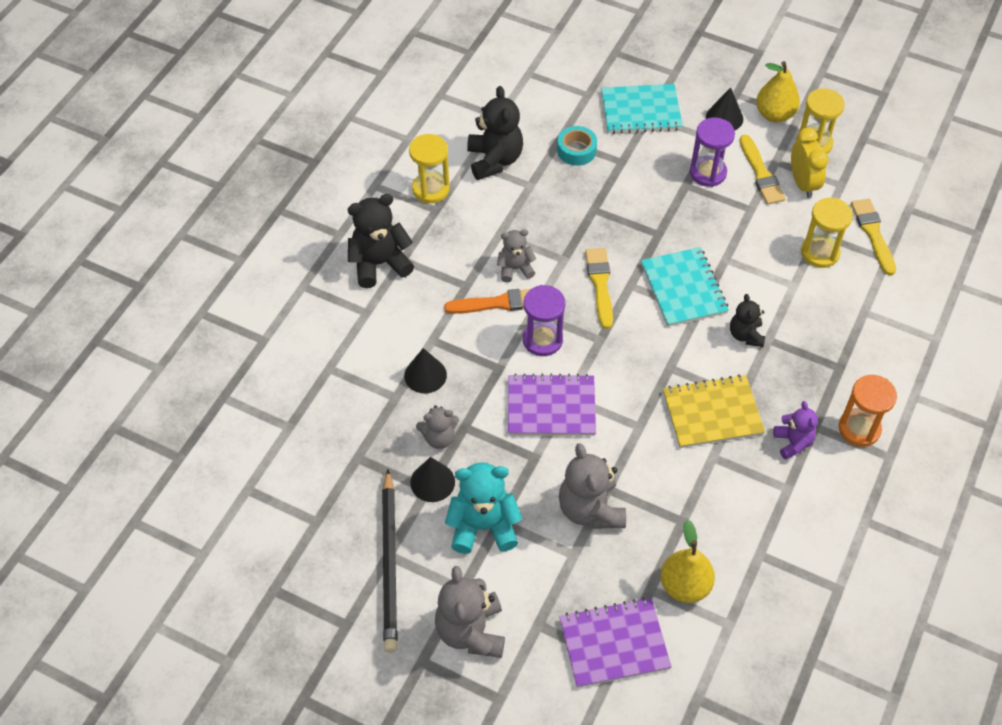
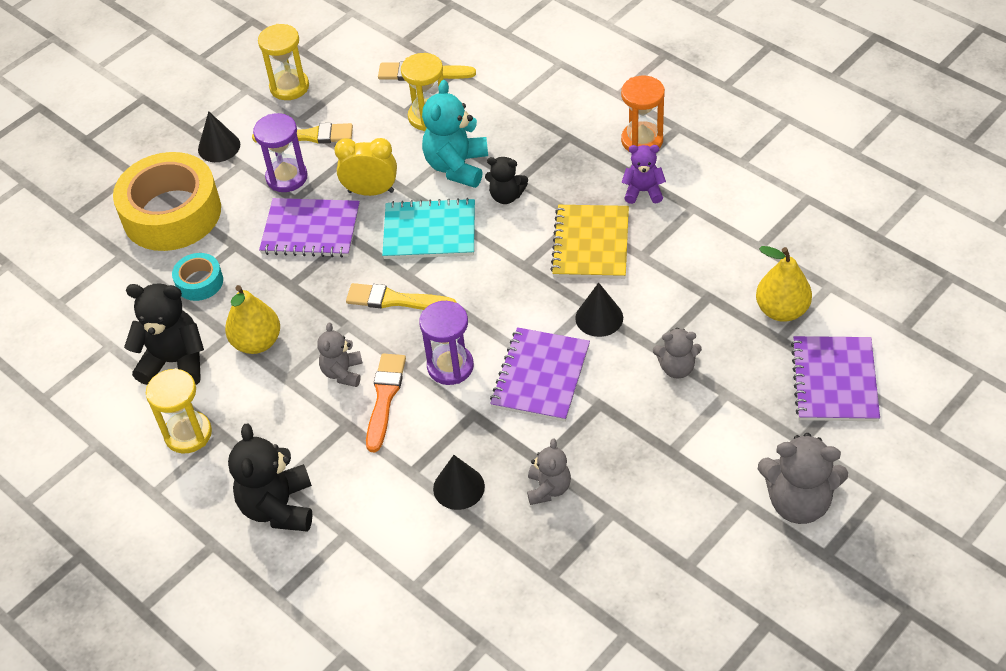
camera: 70 degrees left, 5 degrees down
black pencil [382,469,398,653] -> none
black cone [410,457,455,502] -> black cone moved to [575,283,623,337]
turquoise teddy bear [445,462,522,554] -> turquoise teddy bear moved to [422,80,488,188]
grey teddy bear [559,443,626,529] -> grey teddy bear [653,328,702,379], size x0.59
turquoise notebook [601,84,683,134] -> yellow tape [113,152,221,251]
yellow pear [756,61,800,122] -> yellow pear moved to [225,285,280,354]
yellow clock [791,128,829,198] -> yellow clock moved to [334,138,397,196]
none -> purple notebook [259,198,360,258]

